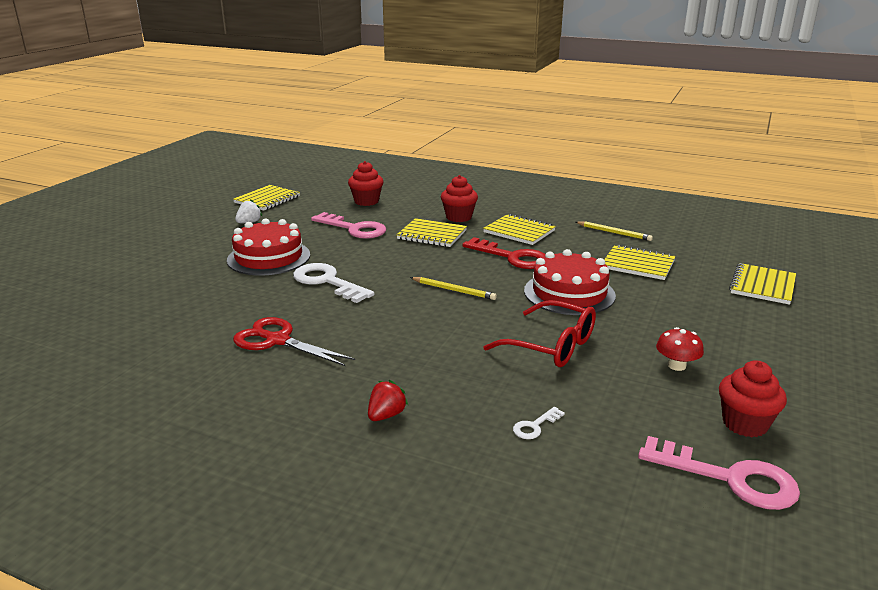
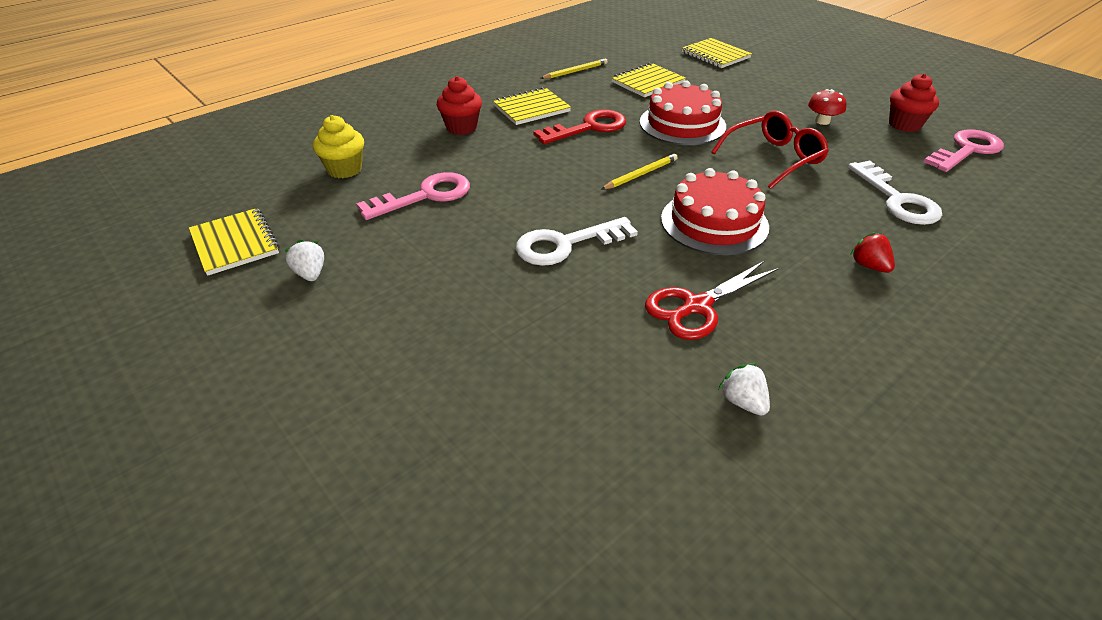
camera: 65 degrees left, 15 degrees up
red cake [227,218,310,276] -> red cake moved to [661,168,769,255]
red cupcake [348,161,384,206] -> yellow cupcake [313,115,364,178]
yellow notebook [396,218,467,247] -> none
white key [513,407,565,439] -> white key [848,160,942,225], size x2.20
none -> white strawberry [718,363,770,416]

